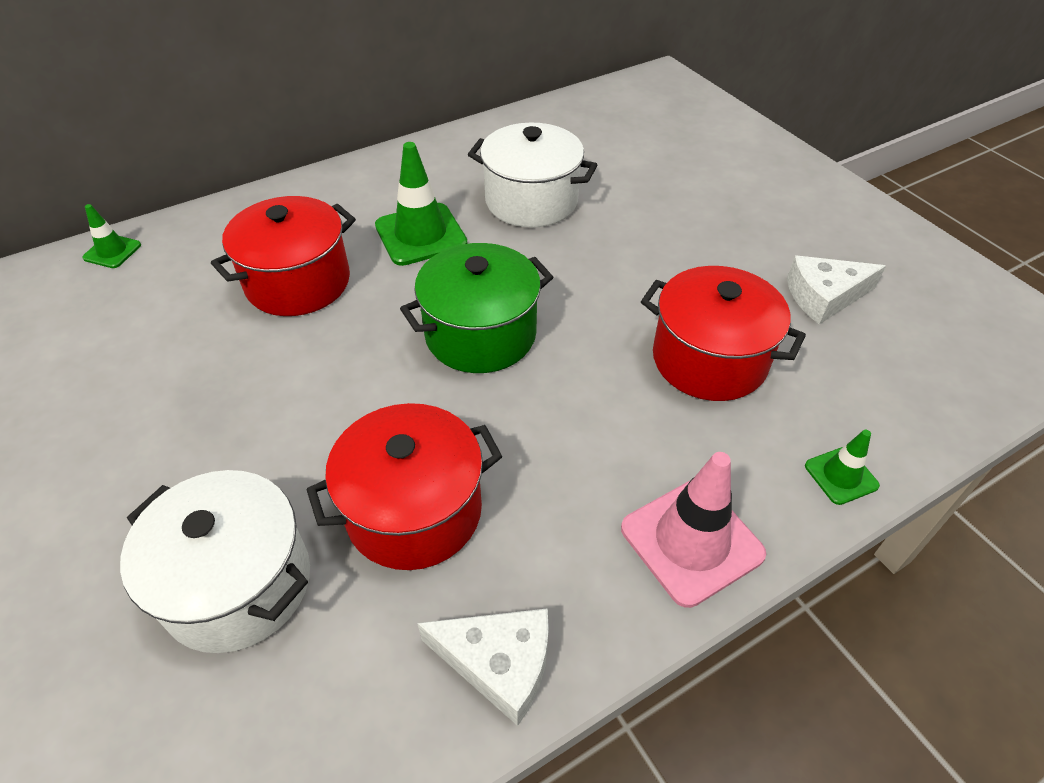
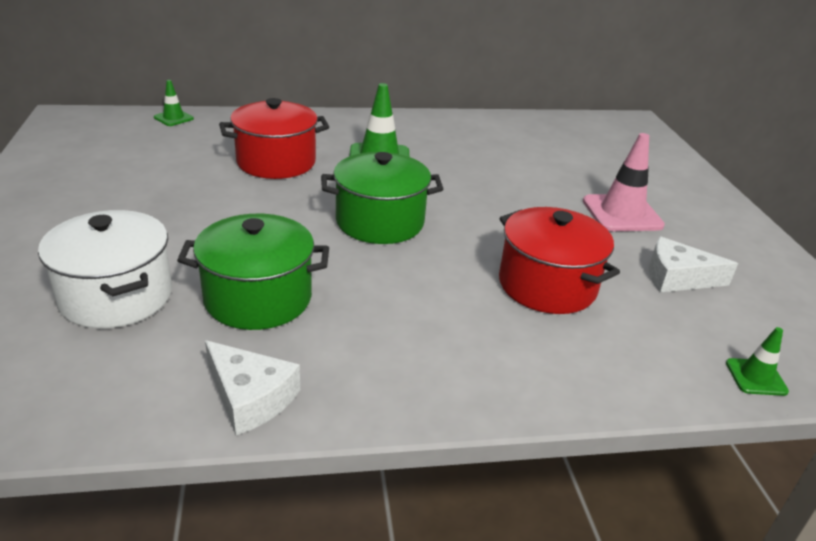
camera: 20 degrees right, 15 degrees down
red pot [306,403,502,570] -> green pot [177,214,329,330]
white pot [468,122,597,228] -> none
pink traffic cone [621,452,766,608] -> pink traffic cone moved to [583,133,665,231]
green traffic cone [805,430,880,505] -> green traffic cone moved to [726,327,789,396]

